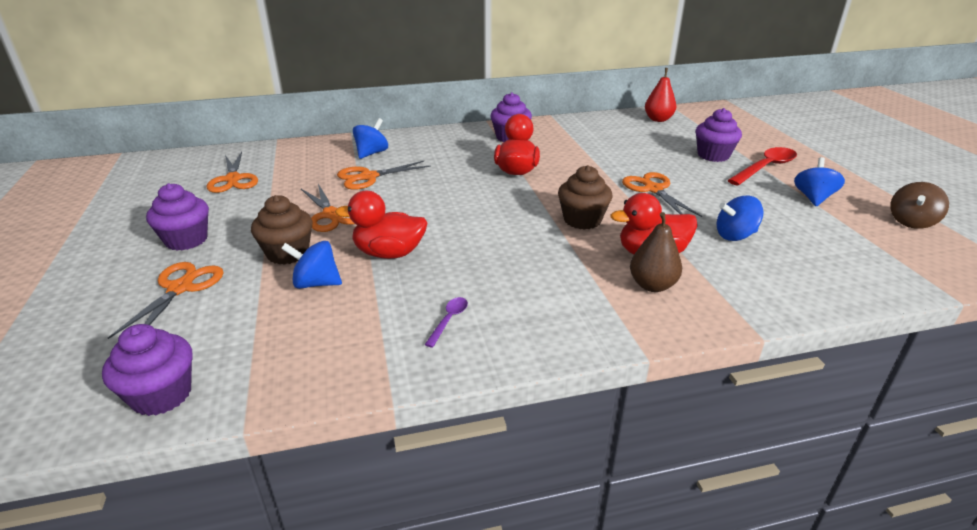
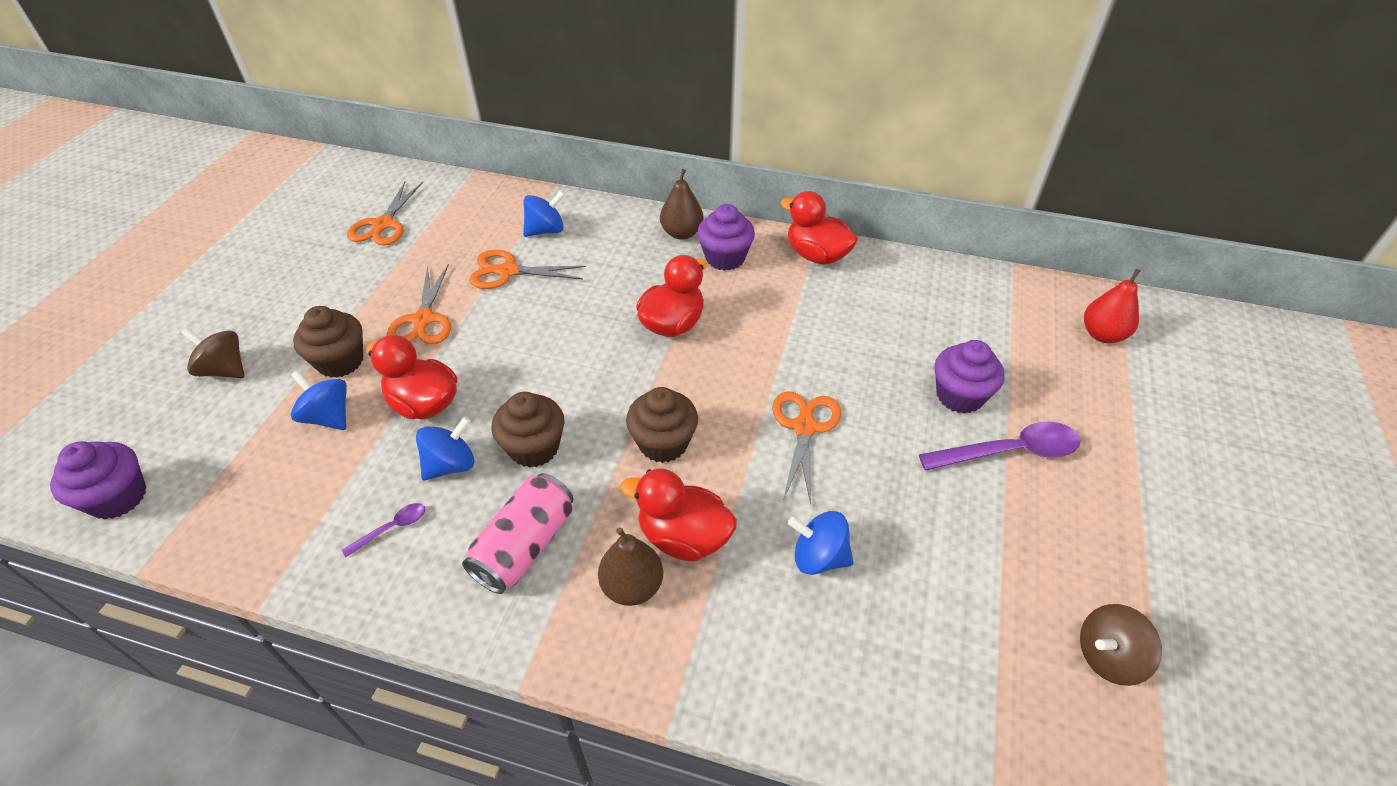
camera: 30 degrees right, 15 degrees up
orange scissors [108,262,224,339] -> brown spinning top [181,327,245,378]
purple cupcake [146,183,209,251] -> none
red pear [645,68,676,122] -> red pear moved to [1084,269,1141,343]
red spoon [727,147,797,186] -> purple spoon [919,422,1080,470]
blue spinning top [794,157,845,206] -> blue spinning top moved to [416,417,474,481]
none -> pink can [462,473,573,594]
none -> brown cupcake [492,392,565,468]
none -> brown pear [660,169,704,240]
none -> red duck [781,191,858,265]

